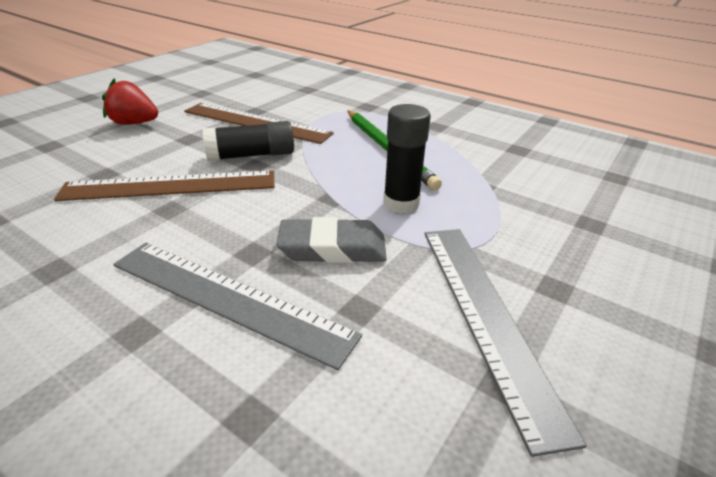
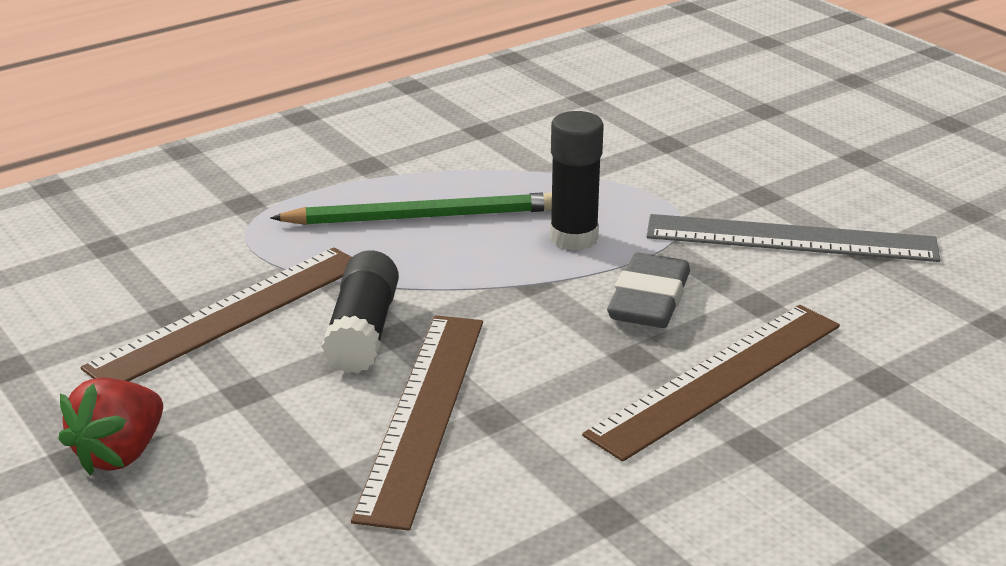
camera: 70 degrees left, 5 degrees down
grey ruler [113,243,362,370] -> brown ruler [582,305,840,462]

